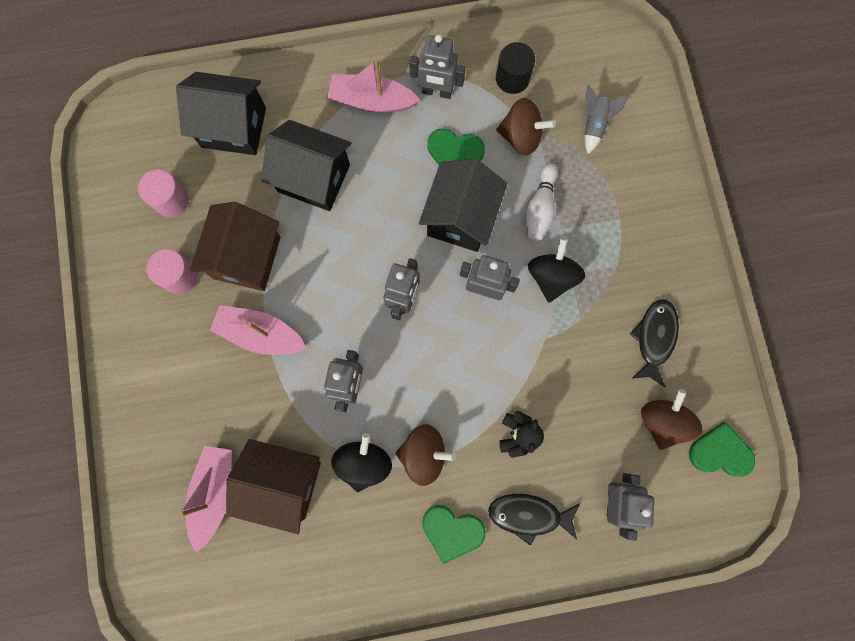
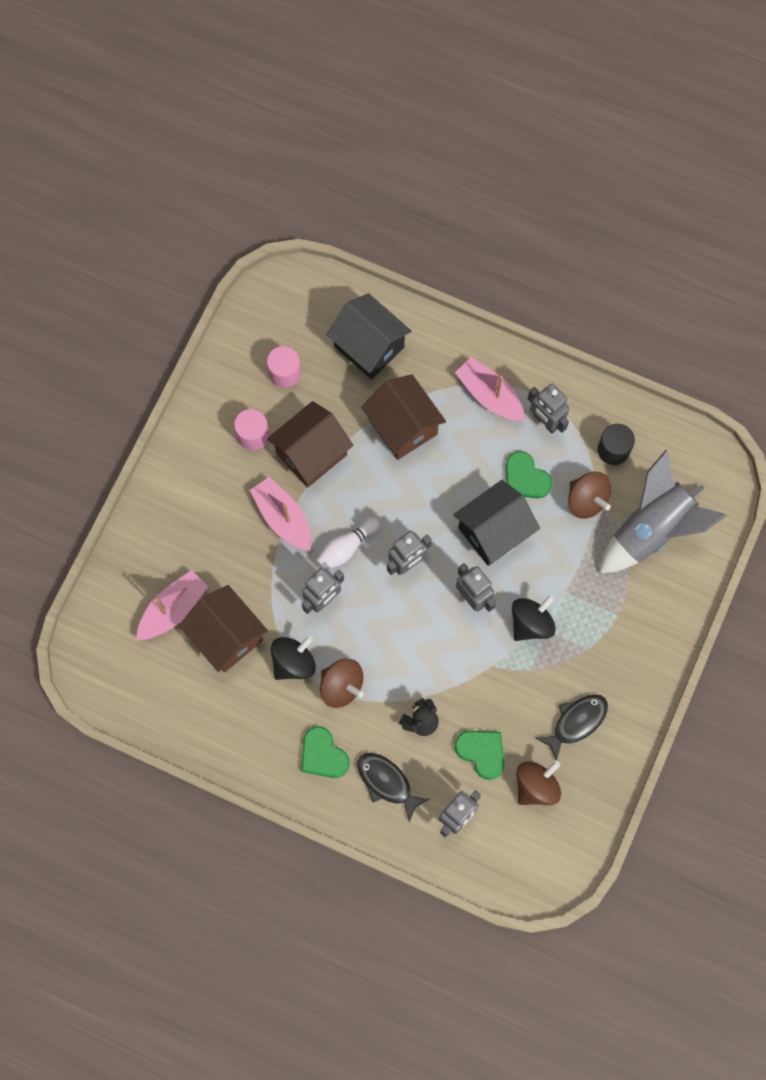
camera: 35 degrees right, 5 degrees down
black house [261,120,351,211] -> brown house [361,374,446,460]
white bowling pin [525,163,558,241] -> white bowling pin moved to [316,517,380,570]
grey rocket [584,85,629,154] -> grey rocket [599,450,727,573], size x2.27
green heart [689,422,755,477] -> green heart moved to [454,731,504,780]

